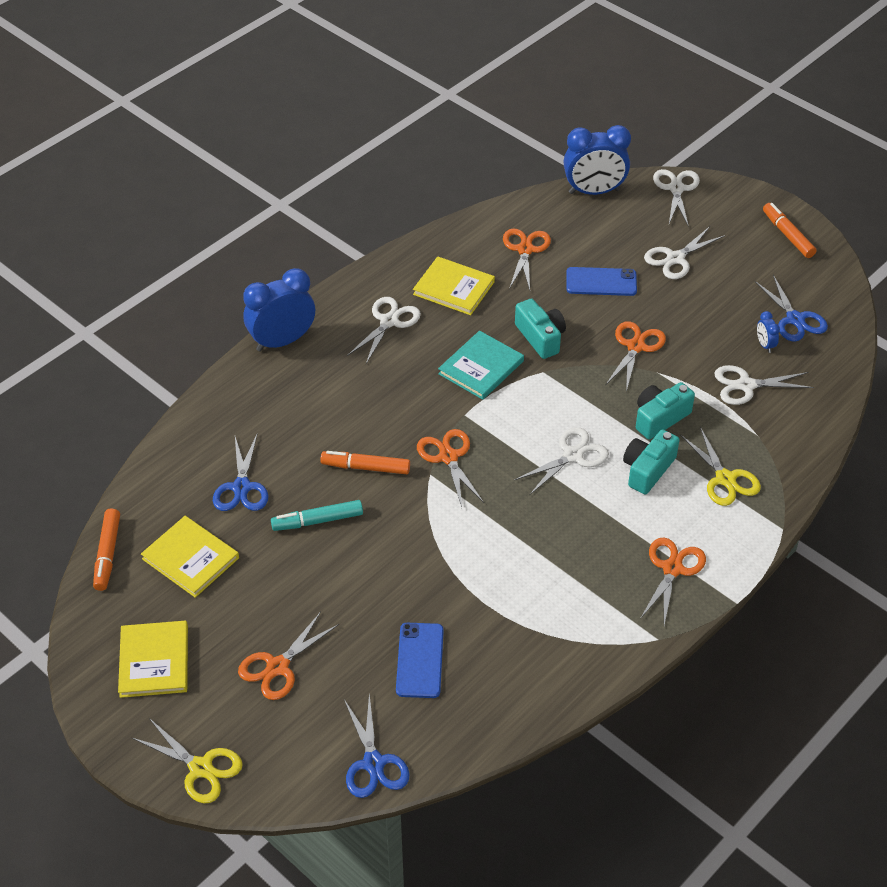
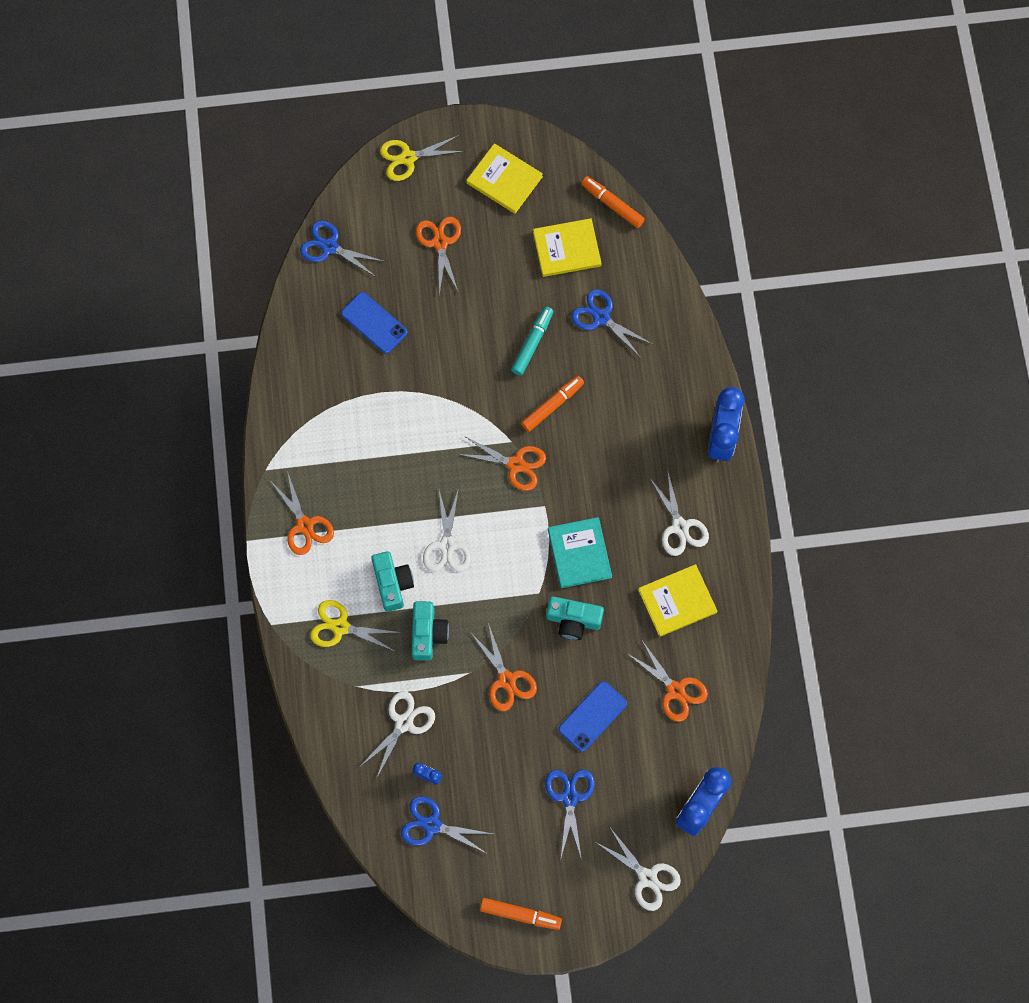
camera: 130 degrees right, 25 degrees up
white scissors [644,226,725,279] -> blue scissors [545,769,595,860]

